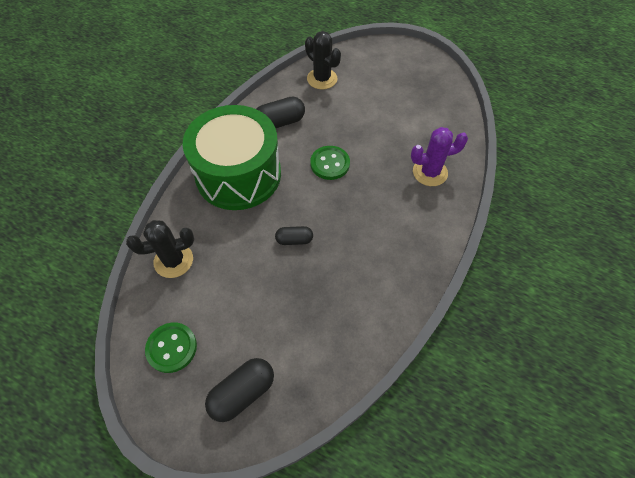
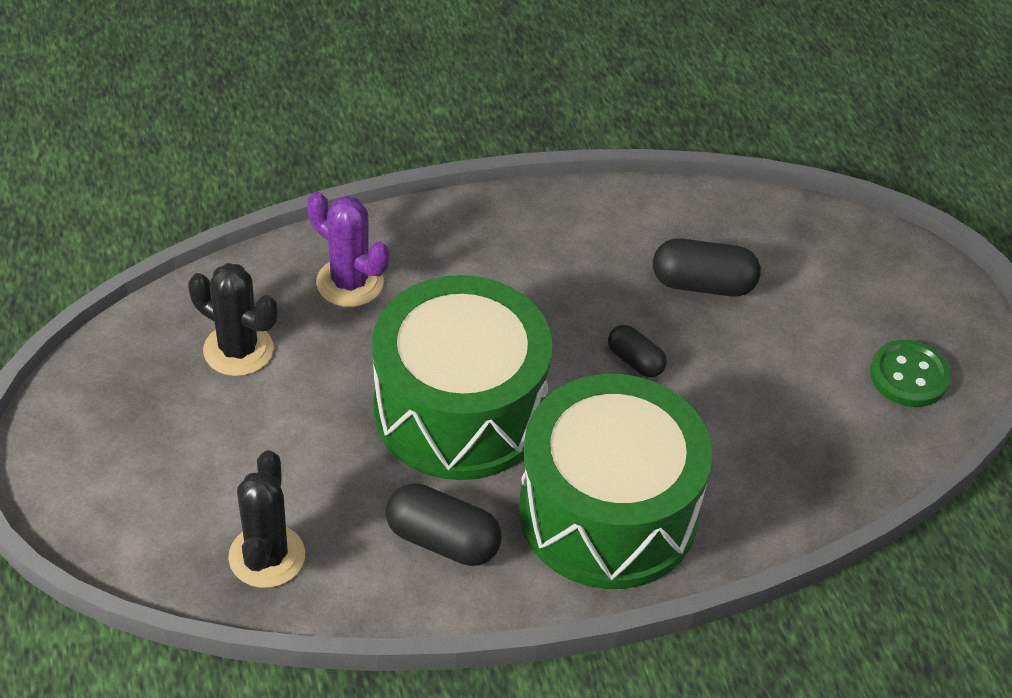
camera: 135 degrees left, 10 degrees down
black cactus [126,220,194,278] -> black cactus moved to [188,263,277,376]
black capsule [205,358,274,422] -> black capsule moved to [653,238,761,297]
green button [310,146,350,180] -> green drum [372,275,552,480]

